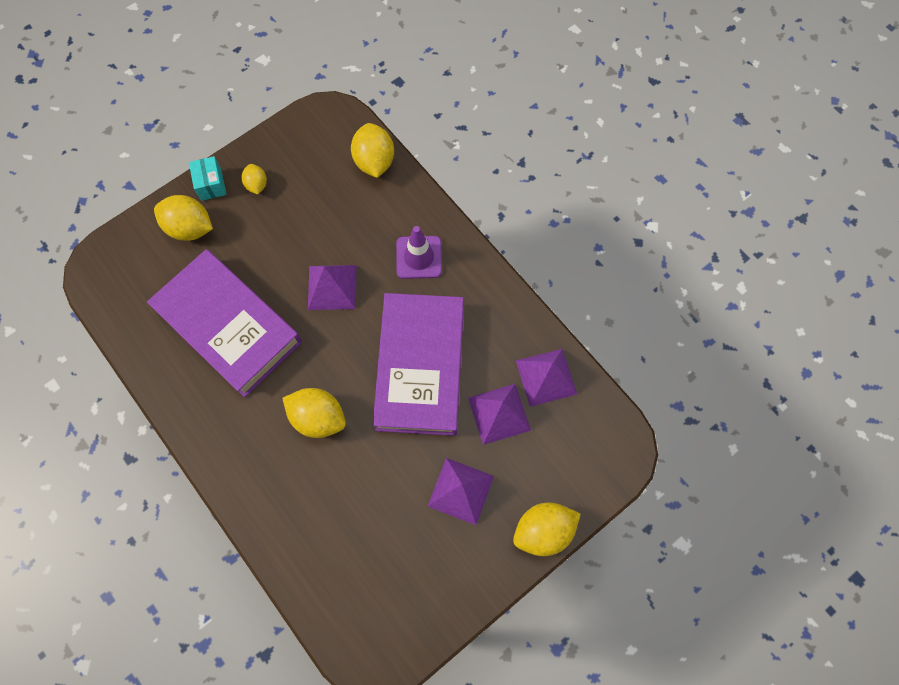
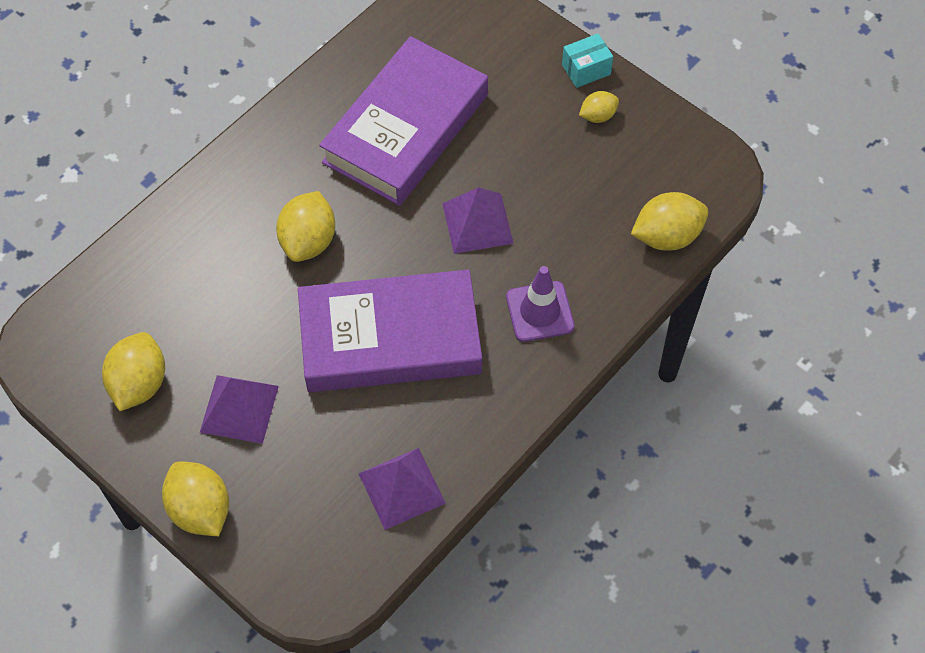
camera: 80 degrees right, 10 degrees down
yellow lemon [154,195,213,241] -> yellow lemon moved to [102,332,165,411]
purple pyramid [468,384,531,445] -> none

